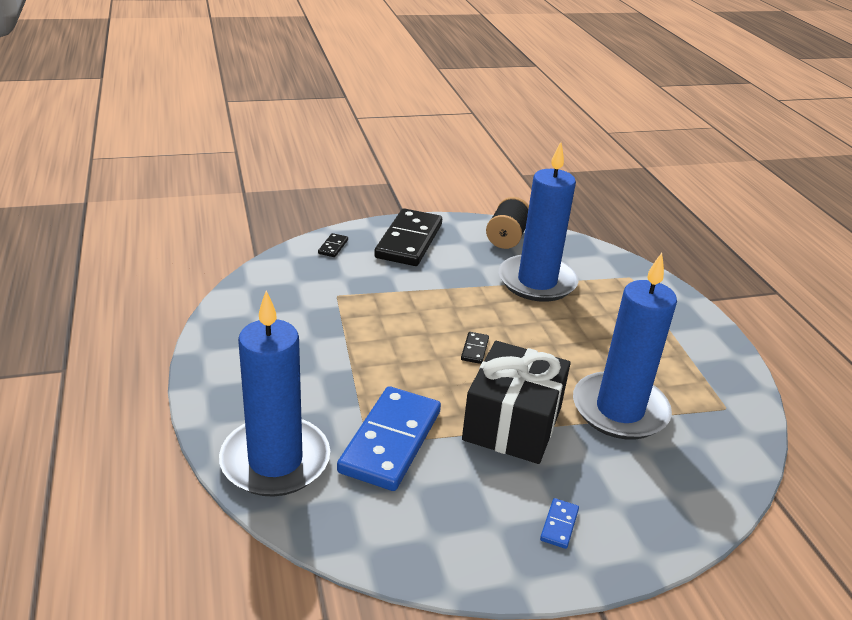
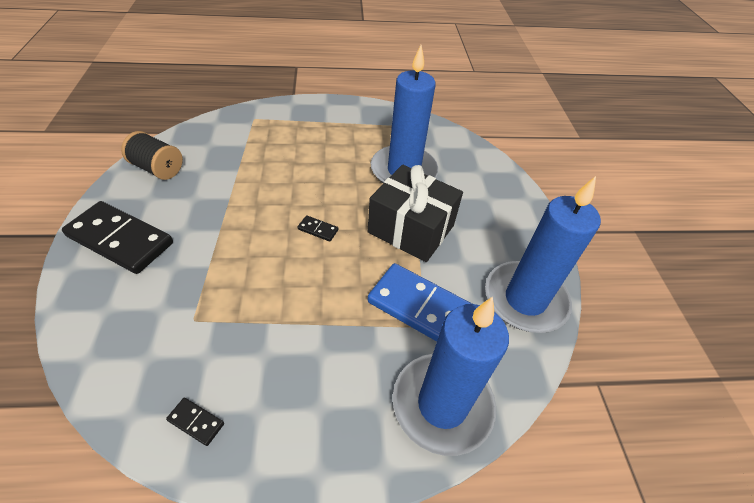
camera: 80 degrees left, 15 degrees up
black domino [318,233,348,257] -> black domino moved to [166,398,224,446]
blue candle [499,142,579,302] -> blue candle moved to [485,176,601,333]
blue domino [540,498,579,549] -> none

